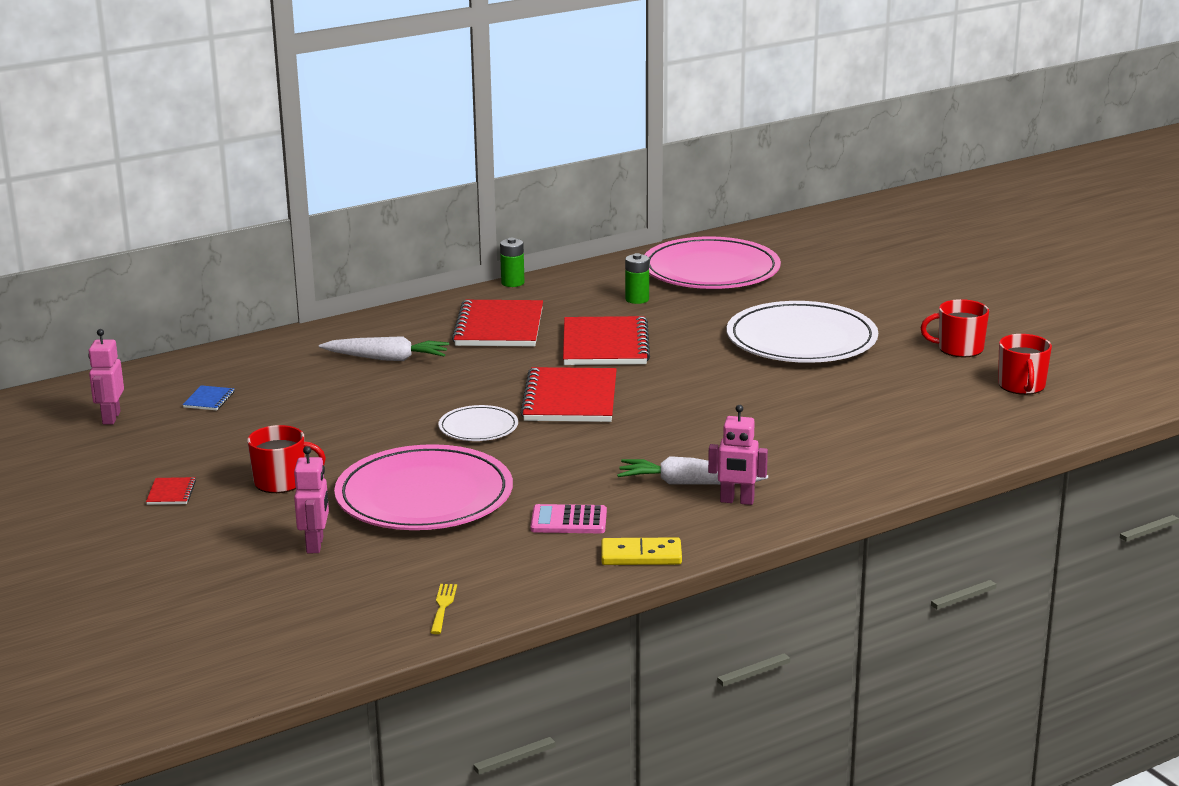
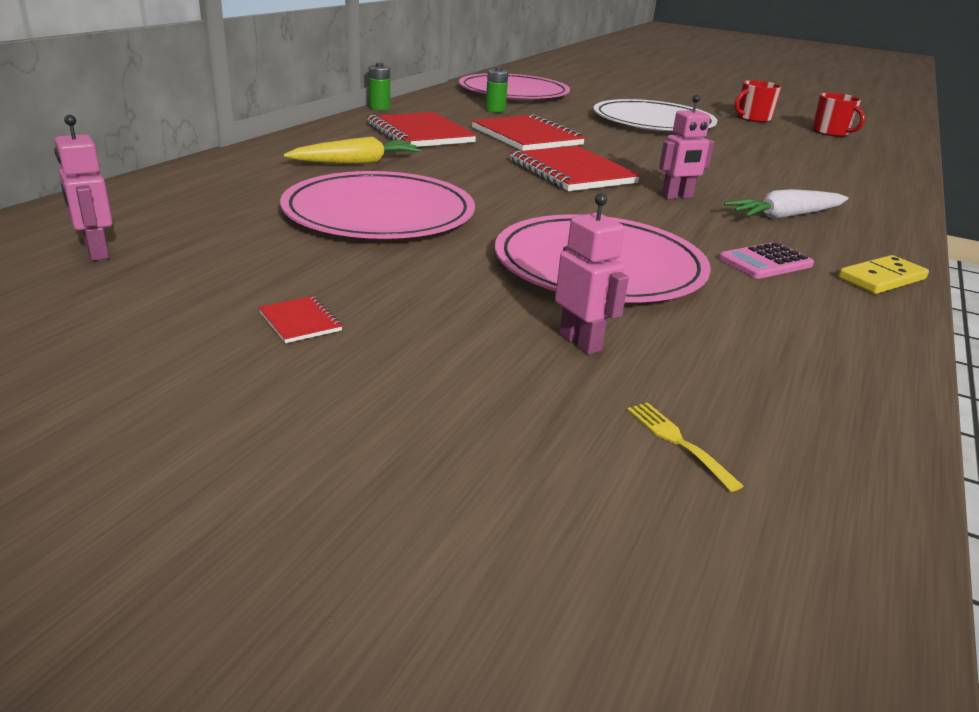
camera: 35 degrees left, 5 degrees up
blue notebook [183,385,234,410] -> none
red mug [247,425,326,493] -> none
white carrot [319,336,449,361] -> yellow carrot [283,136,422,164]
yellow fork [430,584,457,634] -> yellow fork moved to [627,403,744,492]
white plate [438,405,518,441] -> none
pink robot [708,405,768,505] -> pink robot moved to [659,95,715,199]
none -> pink plate [280,171,475,239]

